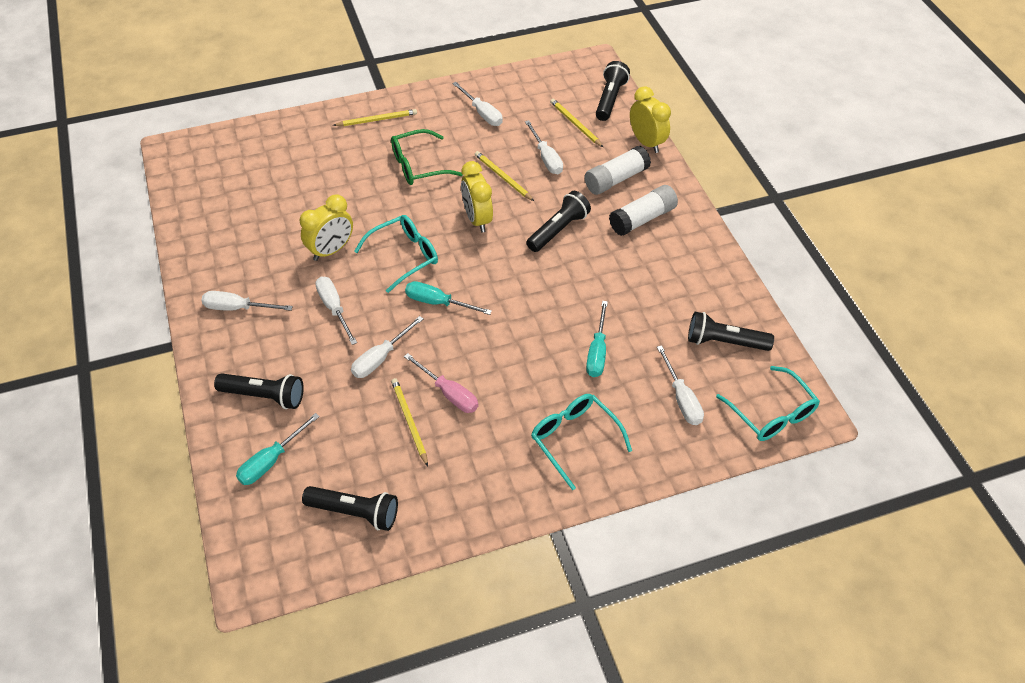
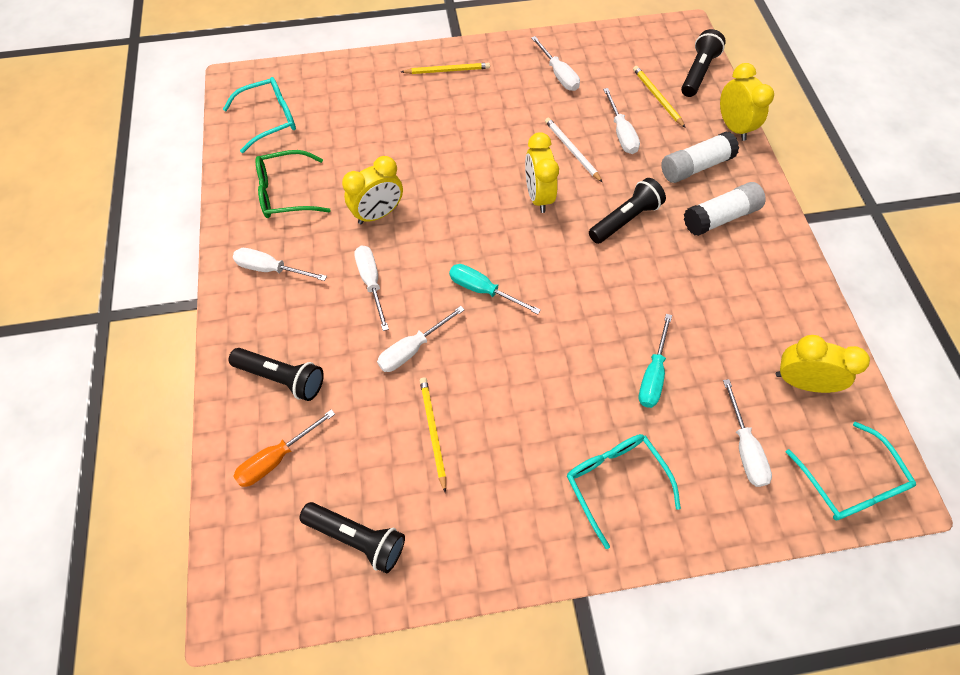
camera: 10 degrees right, 10 degrees up
turquoise screwdriver [236,413,320,485] -> orange screwdriver [234,409,335,487]
turquoise glasses [354,215,438,293] -> turquoise glasses moved to [223,77,296,153]
green glasses [391,129,463,185] -> green glasses moved to [255,150,331,218]
pink screwdriver [404,353,478,413] -> none
yellow pencil [475,151,534,201] -> white pencil [545,117,603,183]
black flashlight [688,312,774,351] -> yellow clock [776,335,870,393]

